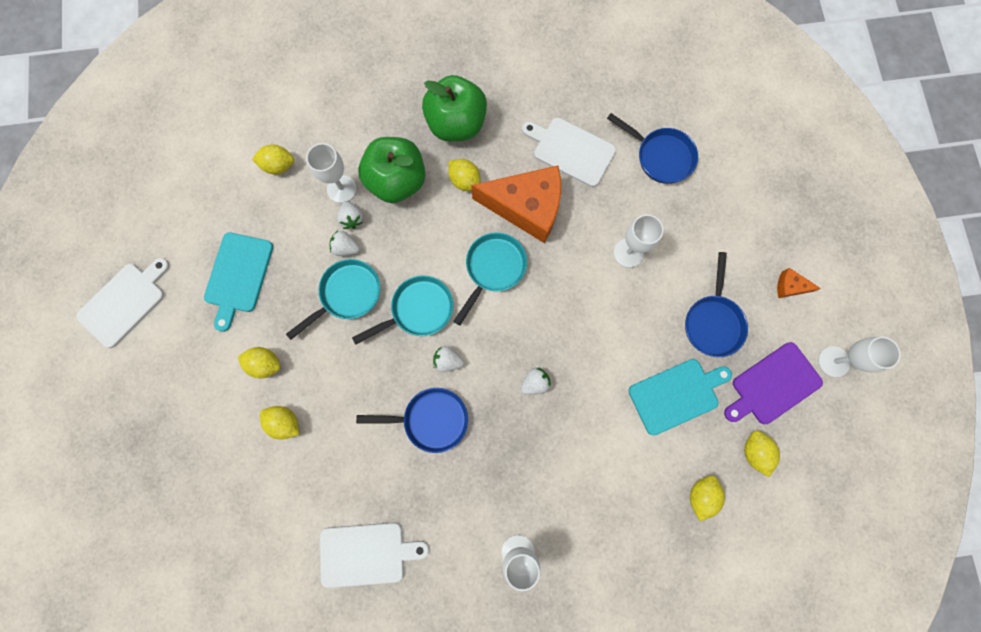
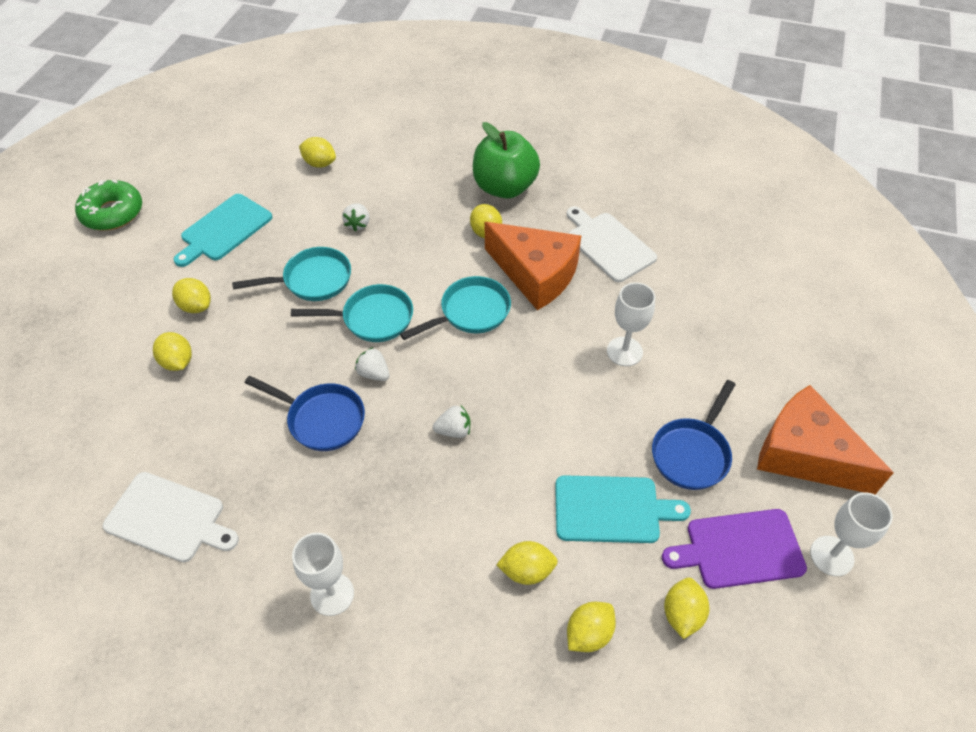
camera: 25 degrees right, 25 degrees down
white cutting board [76,258,170,348] -> green donut [75,179,142,231]
white goblet [306,143,357,203] -> none
white strawberry [330,230,360,256] -> none
green apple [358,137,425,203] -> none
blue pan [607,113,698,184] -> none
orange cheese [777,268,821,298] -> orange cheese [757,385,894,494], size x2.44
none -> yellow lemon [496,541,558,585]

